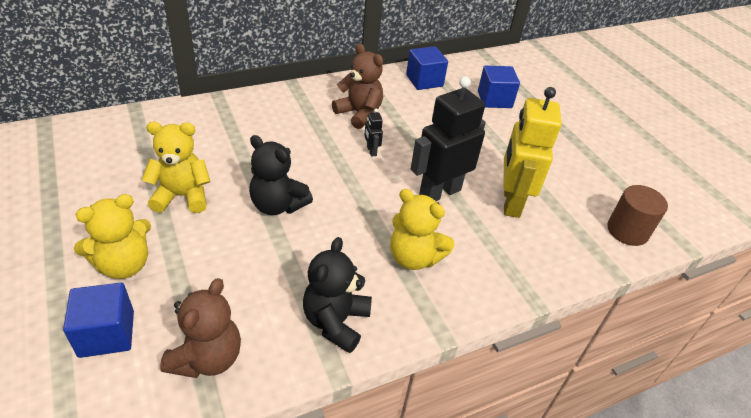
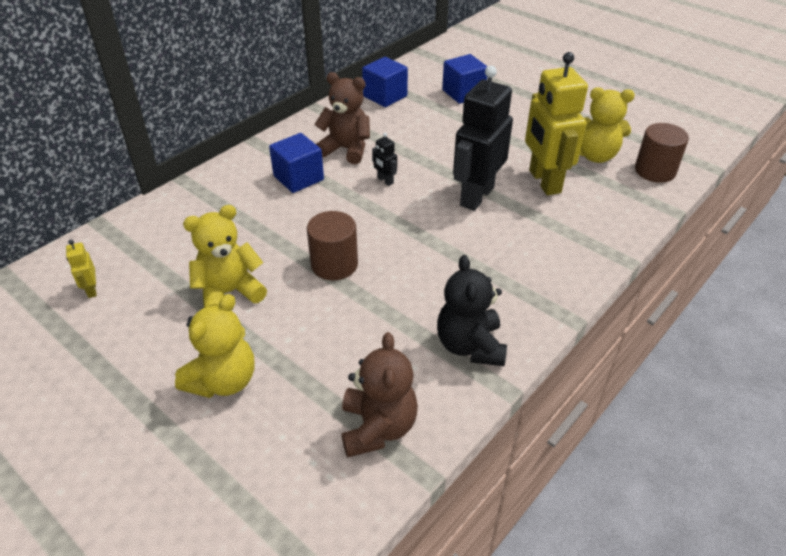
camera: 20 degrees left, 0 degrees up
blue cube [63,283,134,358] -> blue cube moved to [269,133,324,193]
black teddy bear [249,135,313,215] -> brown cylinder [307,211,358,280]
yellow teddy bear [390,189,454,270] -> yellow teddy bear moved to [580,87,635,163]
none -> yellow robot [66,240,97,298]

